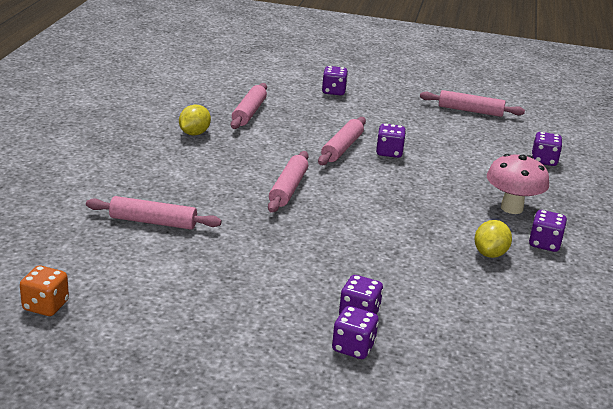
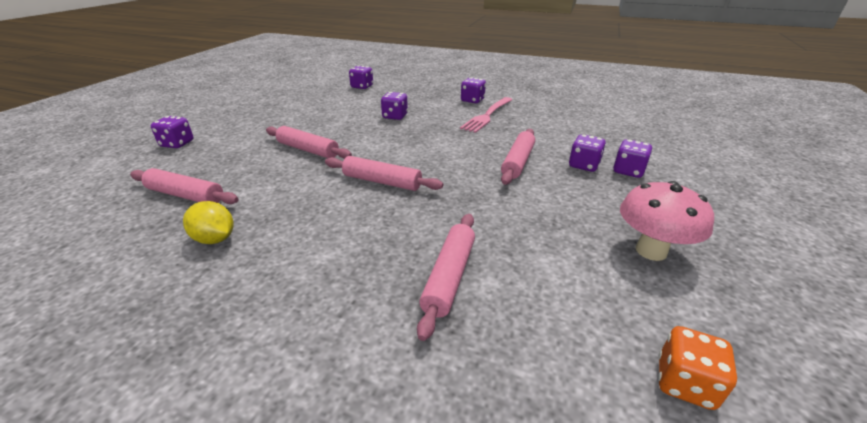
camera: 80 degrees left, 5 degrees up
purple dice [376,124,406,158] -> purple dice moved to [381,92,408,120]
pink rolling pin [420,90,525,117] -> pink rolling pin moved to [501,129,535,185]
yellow lemon [475,220,512,258] -> pink fork [460,97,512,133]
pink mushroom [487,154,549,214] -> pink mushroom moved to [620,181,714,261]

